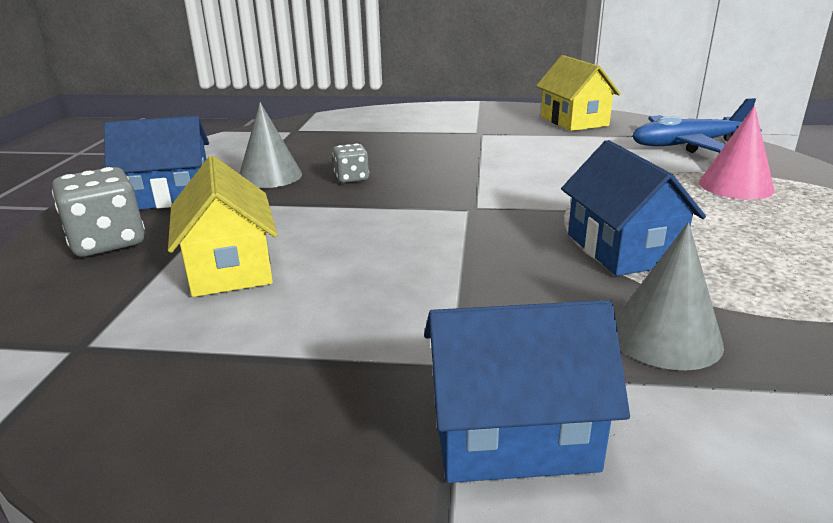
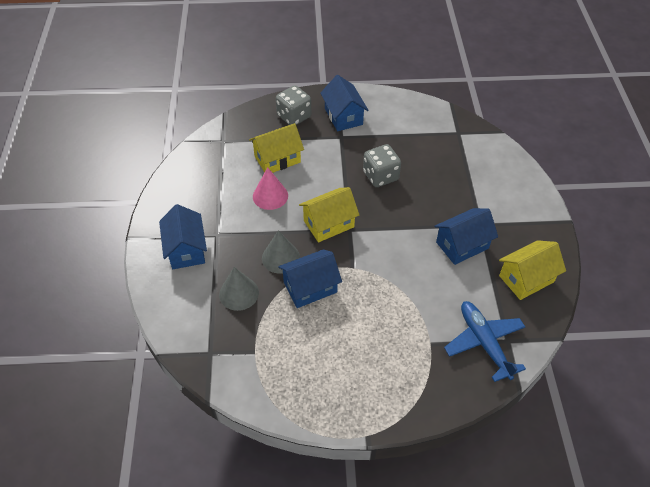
camera: 80 degrees right, 25 degrees up
grey cone [239,102,302,188] -> grey cone moved to [262,230,300,274]
grey dice [332,144,369,183] -> grey dice [363,144,401,187], size x1.74
pink cone [699,106,774,199] -> pink cone moved to [253,167,288,210]
none -> yellow house [299,187,359,243]
none -> blue house [434,208,498,265]

